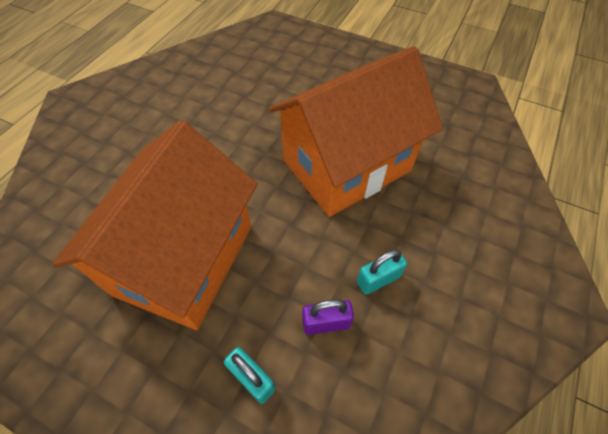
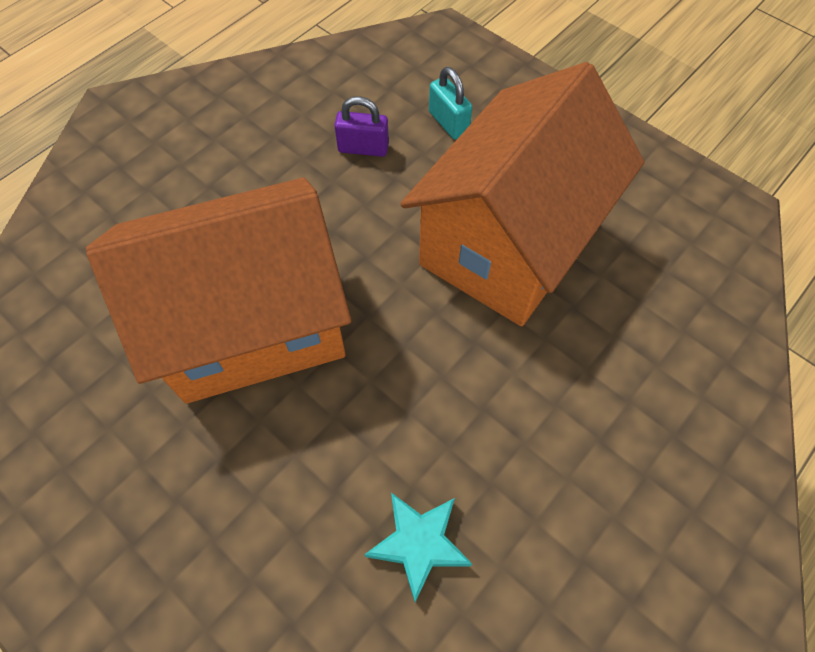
camera: 165 degrees left, 5 degrees up
turquoise padlock [357,249,407,295] -> none
none -> turquoise star [364,493,472,602]

